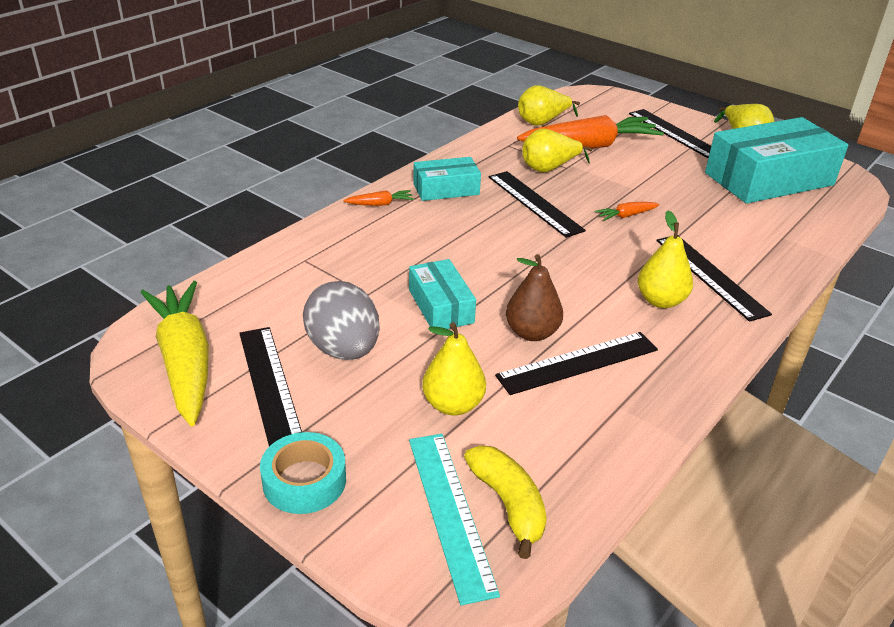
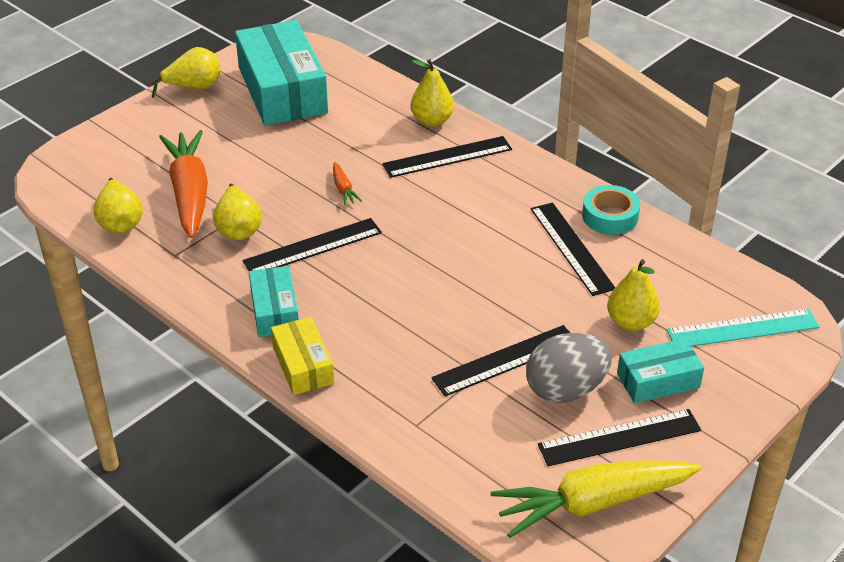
camera: 85 degrees left, 5 degrees up
turquoise tape [260,432,346,514] -> turquoise tape moved to [582,185,640,235]
orange carrot [344,190,414,206] -> yellow box [271,317,334,395]
turquoise box [409,259,476,329] -> turquoise box moved to [617,338,704,403]
yellow banana [464,445,547,559] -> none
brown pear [506,254,563,341] -> none
black ruler [629,109,711,158] -> black ruler moved to [431,325,570,396]
yellow pear [638,210,693,308] -> yellow pear moved to [411,59,454,127]

